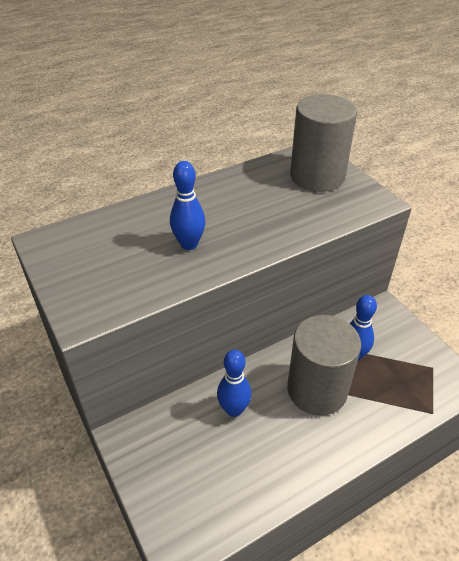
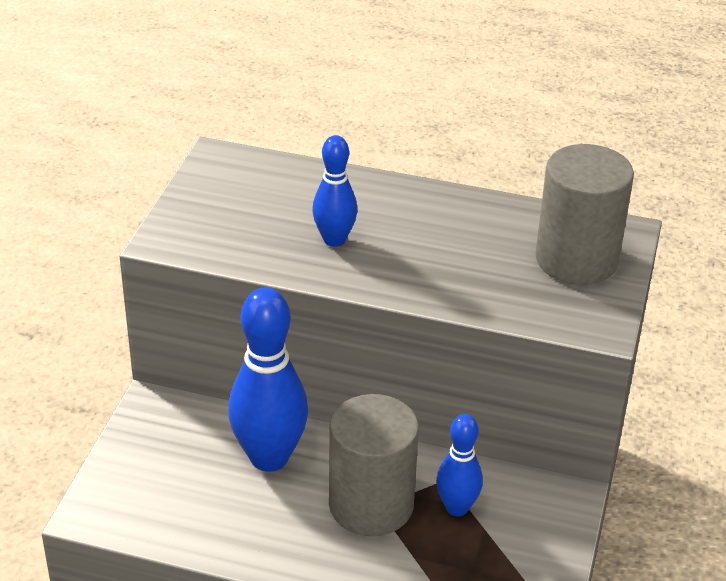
camera: 45 degrees right, 5 degrees down
blue bowling pin [217,350,252,417] -> blue bowling pin [228,287,308,472], size x1.75

